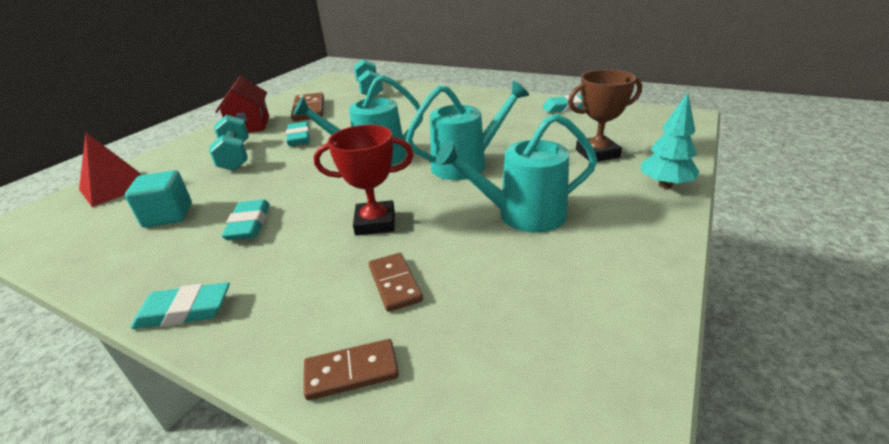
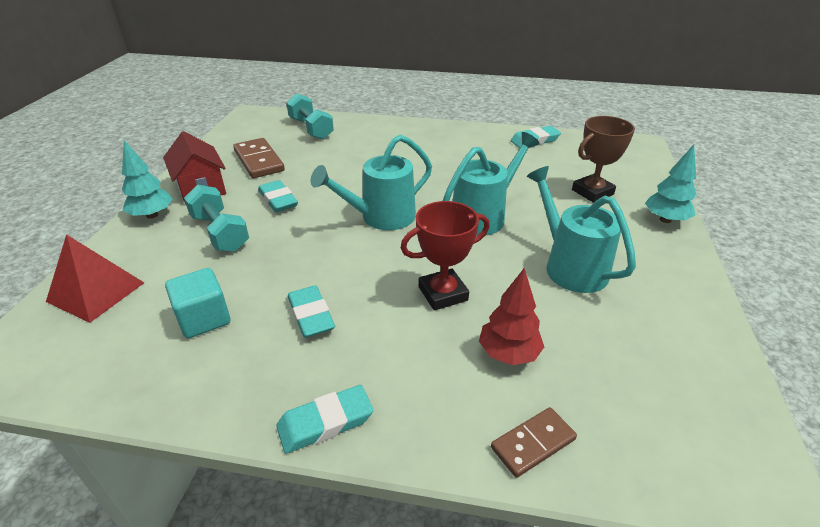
camera: 20 degrees left, 5 degrees up
brown domino [369,253,423,312] -> red tree [479,268,544,365]
turquoise watering can [436,113,598,233] -> turquoise watering can turned 90 degrees clockwise [527,166,636,293]
none -> turquoise tree [122,140,173,219]

